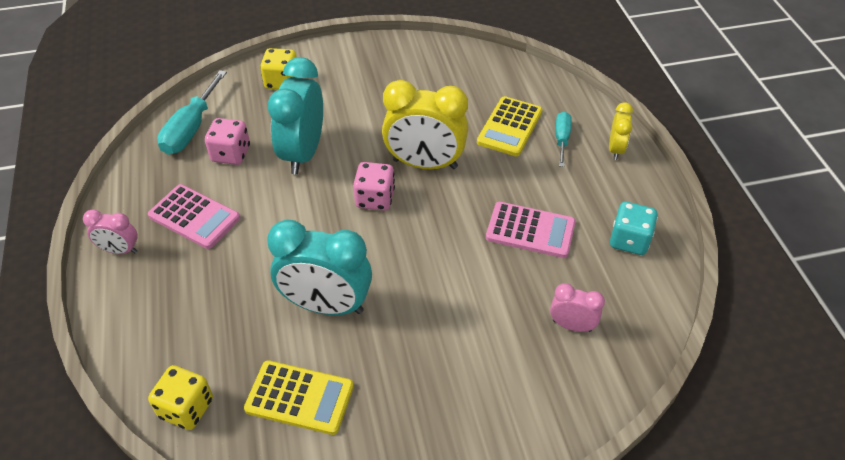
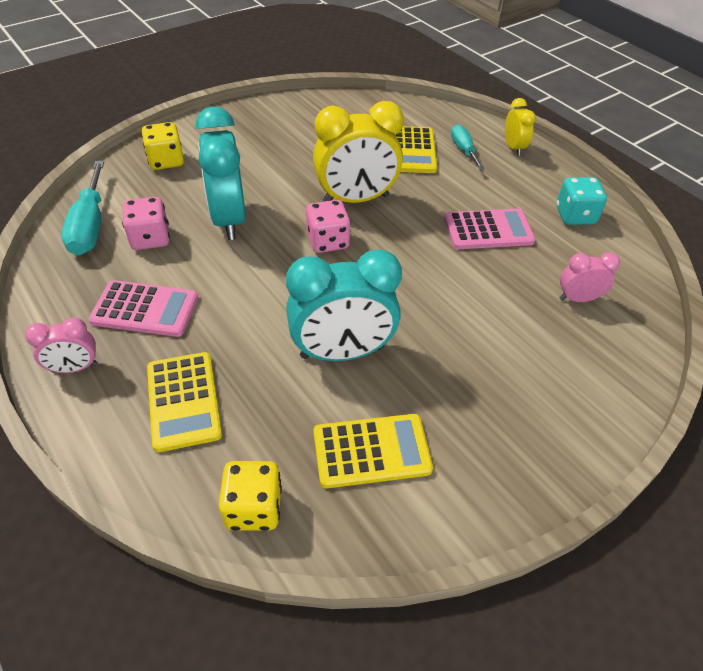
camera: 25 degrees left, 0 degrees up
none -> yellow calculator [147,352,222,452]

